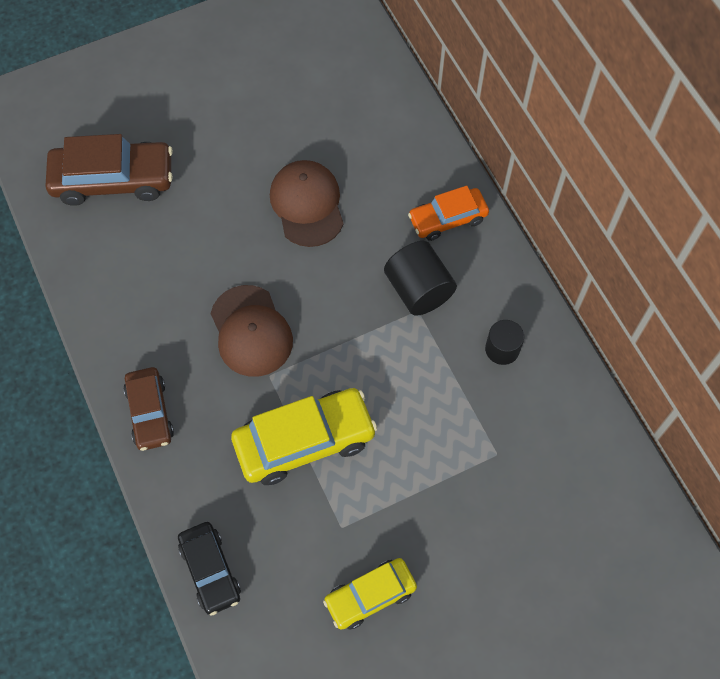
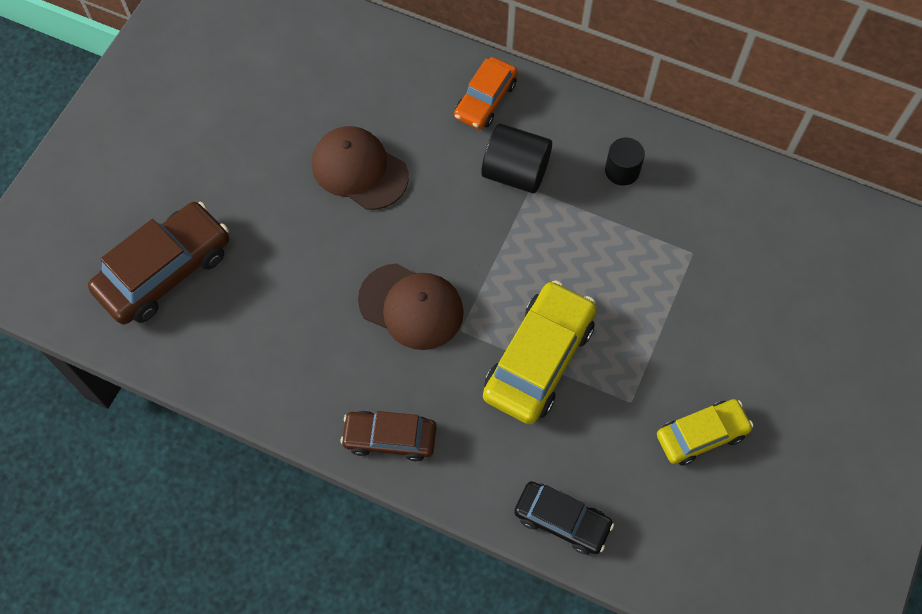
camera: 40 degrees left, 0 degrees up
brown car [124,367,174,451] -> brown car turned 150 degrees clockwise [340,411,436,461]
yellow car [323,558,417,630] -> yellow car turned 135 degrees counterclockwise [657,399,753,465]

